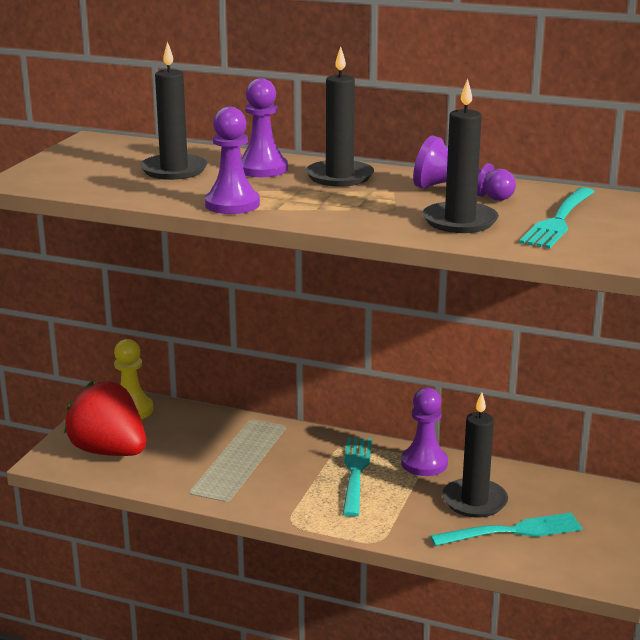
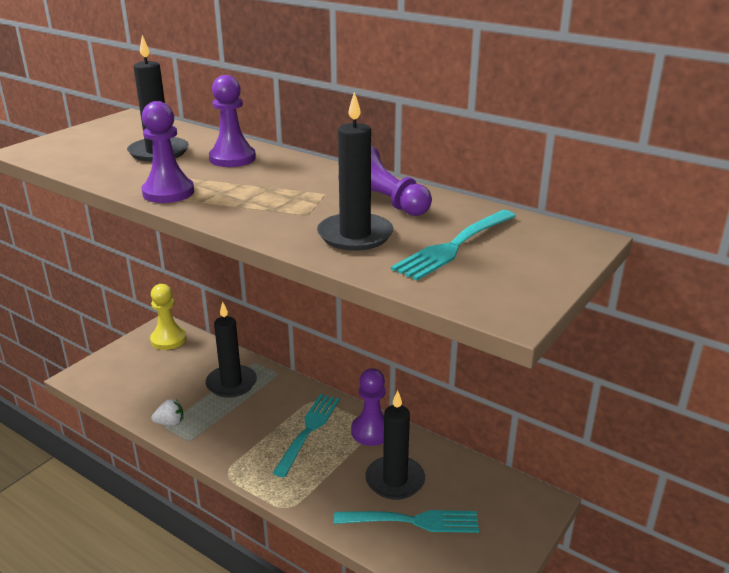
camera: 15 degrees right, 5 degrees up
red strawberry [64,381,146,456] -> none
black candle [305,46,374,187] -> black candle moved to [205,301,257,398]
none -> white strawberry [151,399,183,426]

